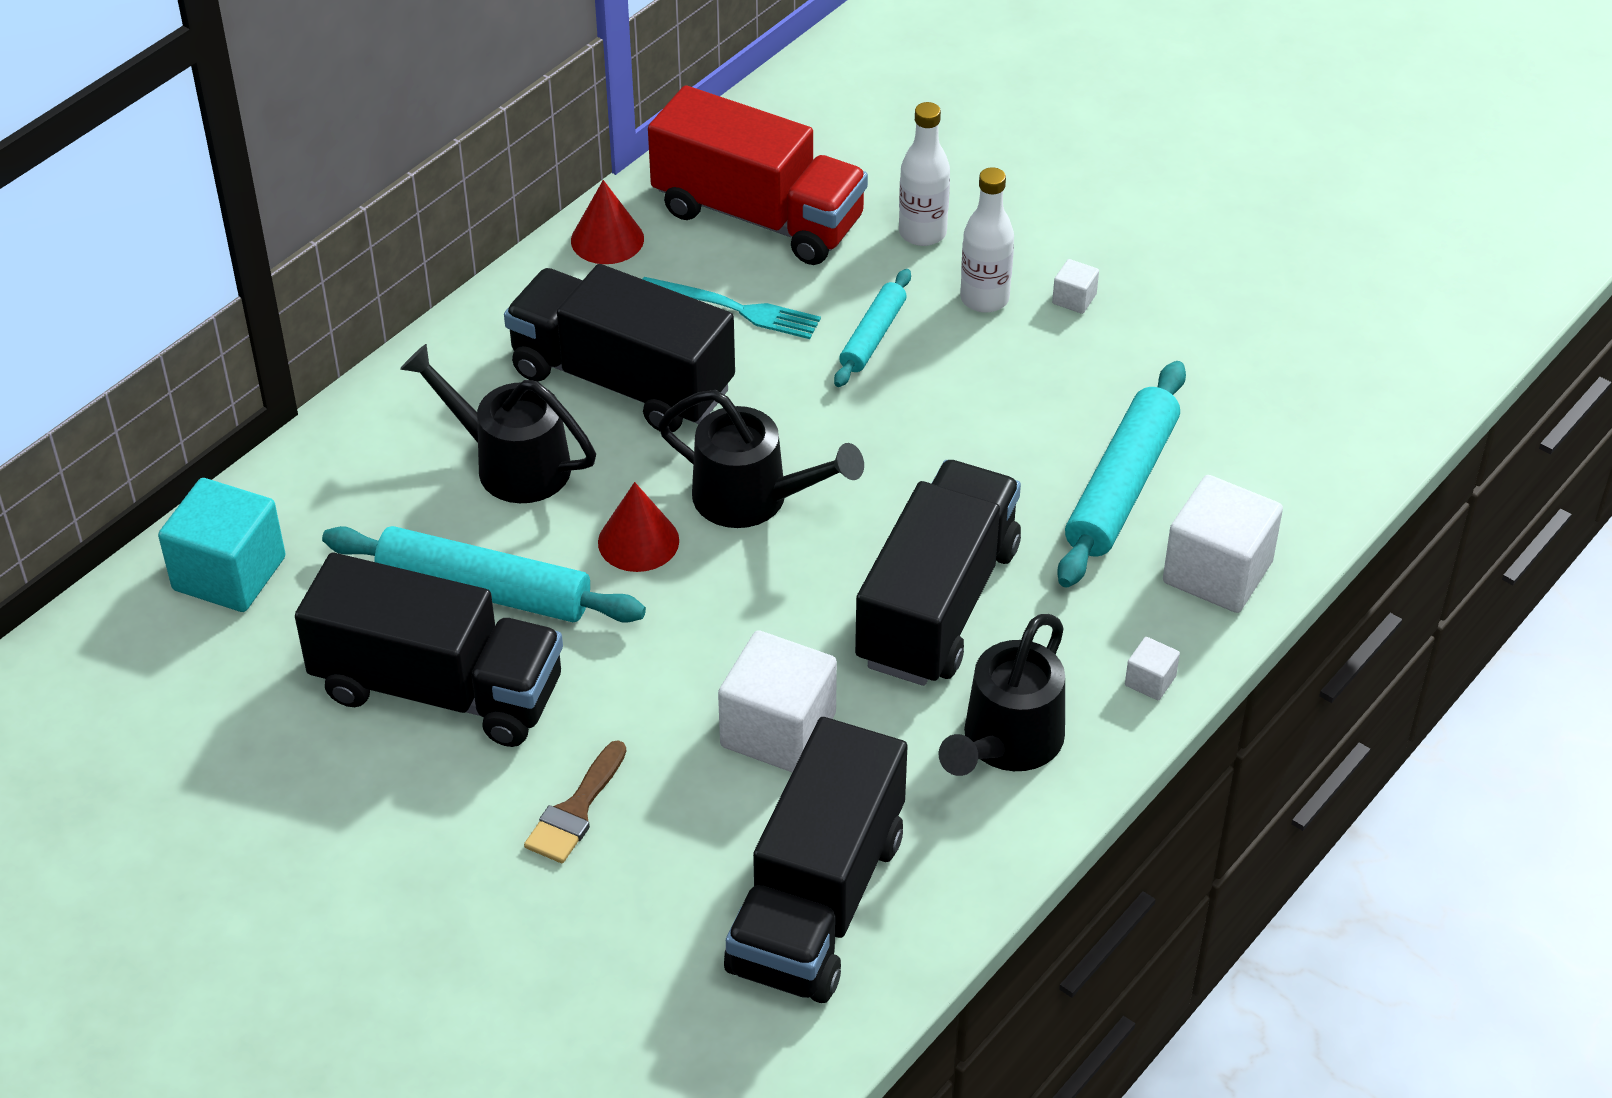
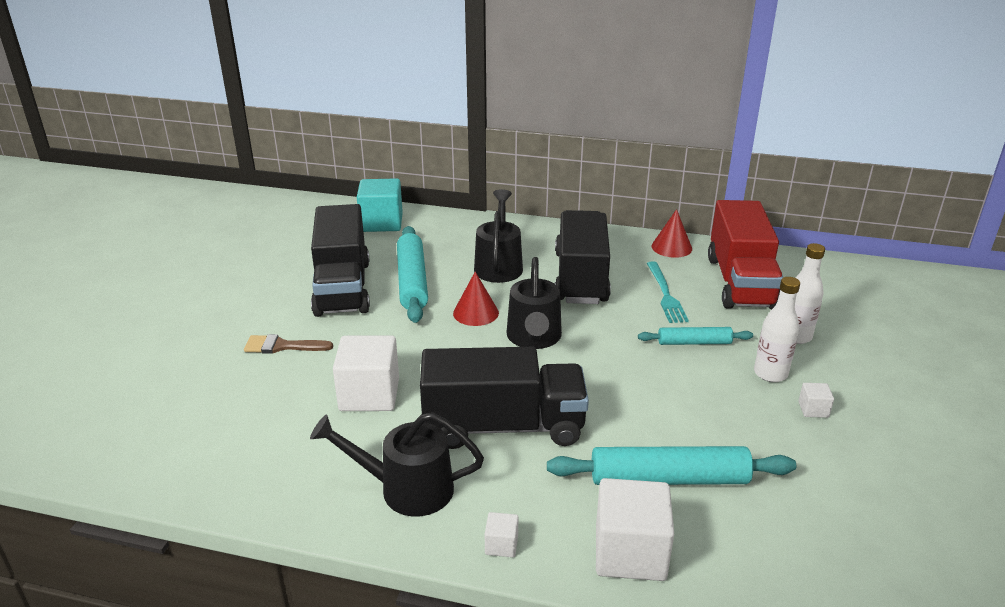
camera: 65 degrees right, 15 degrees down
black truck [724,717,908,1003] -> none

